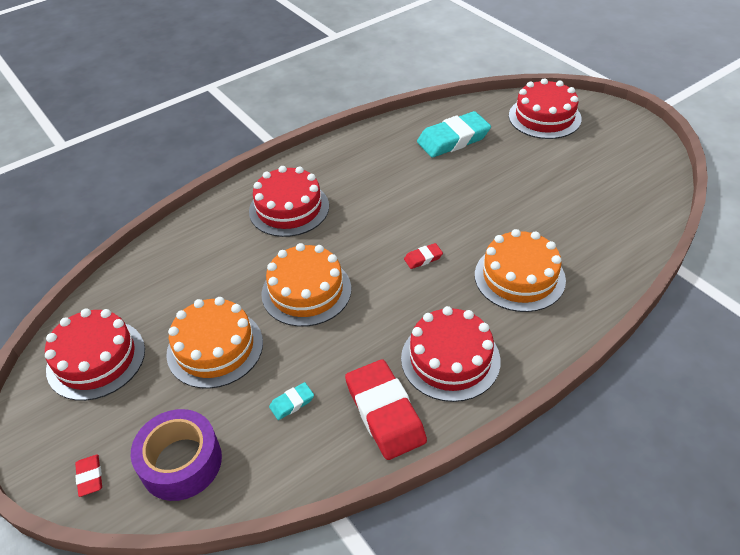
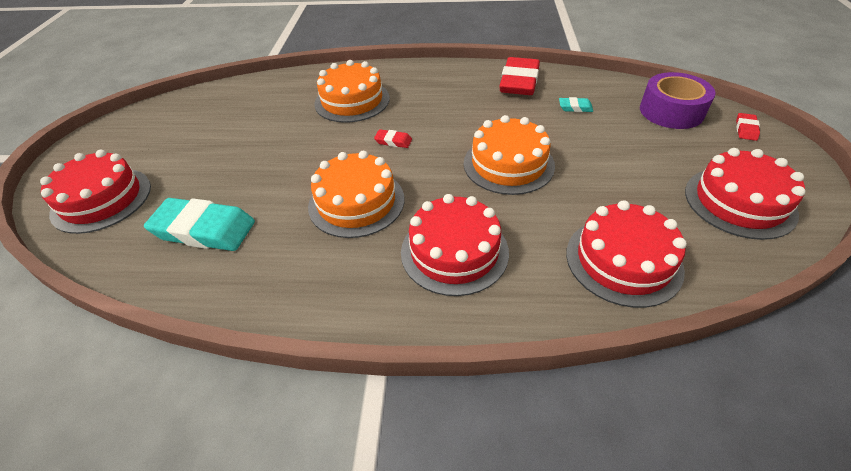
camera: 140 degrees left, 0 degrees up
orange cake [166,297,263,389] -> orange cake moved to [308,151,404,238]
red cake [401,306,500,402] -> red cake moved to [566,200,687,308]

